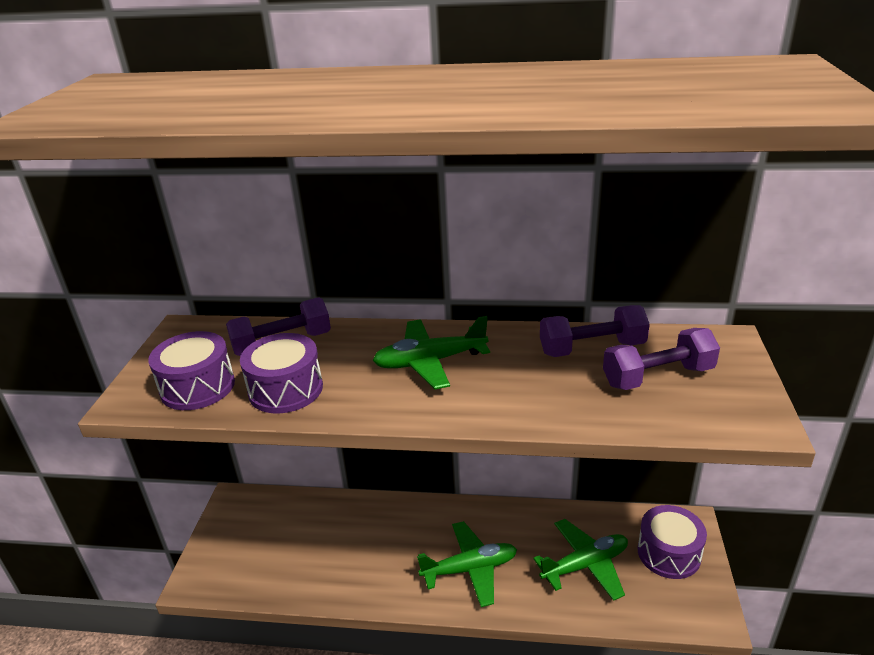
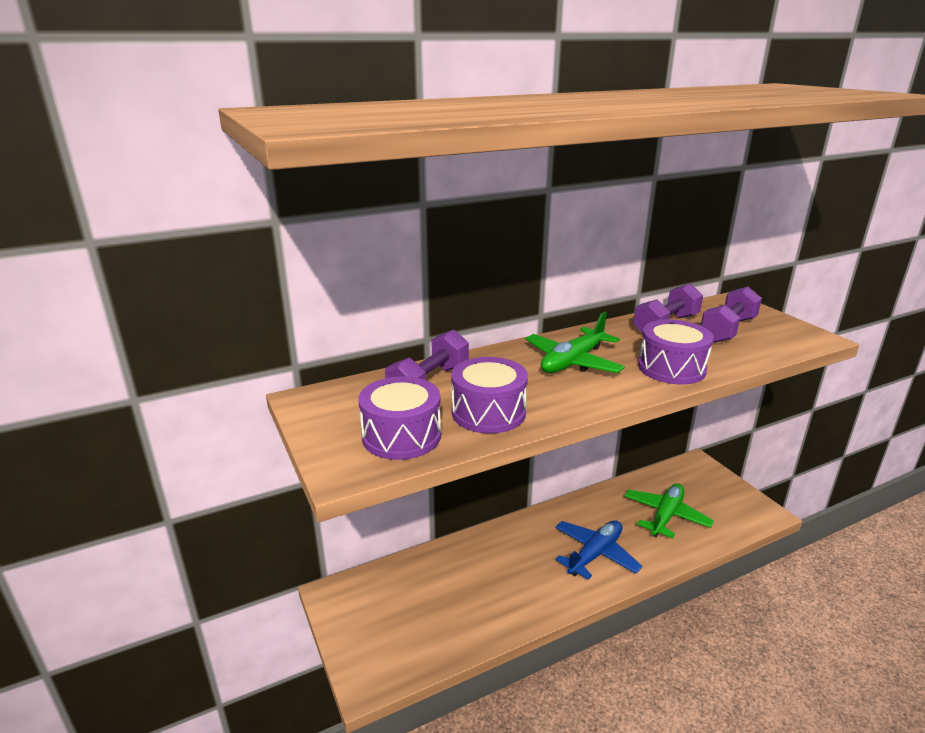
camera: 35 degrees left, 5 degrees down
green plane [417,521,517,607] -> blue plane [555,520,642,580]
purple drum [638,505,707,579] -> purple drum moved to [638,320,714,384]

